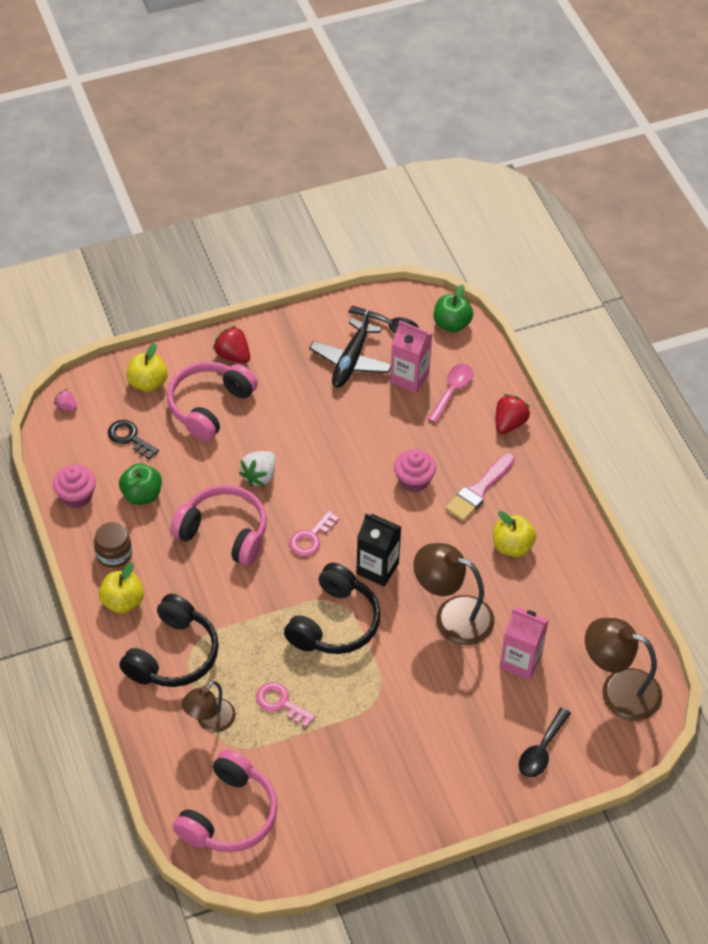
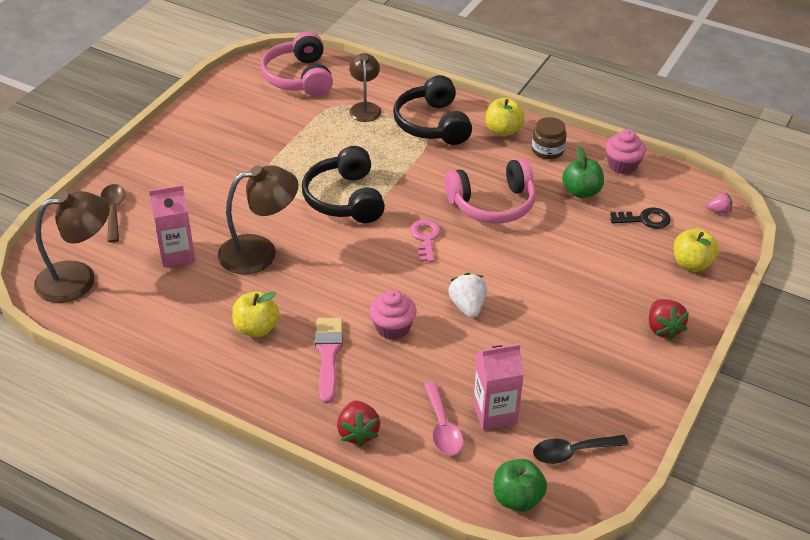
camera: 140 degrees right, 10 degrees down
pink headphones [167,361,258,442] -> none
red strawberry [213,325,250,363] -> red strawberry turned 75 degrees clockwise [649,299,689,340]
white strawberry [239,451,275,487] -> white strawberry moved to [448,273,487,318]
pink key [256,682,316,728] -> none
black plane [309,309,391,388] -> none
black carton [356,514,401,587] -> none
black spoon [519,708,571,778] -> brown spoon [100,184,126,242]

